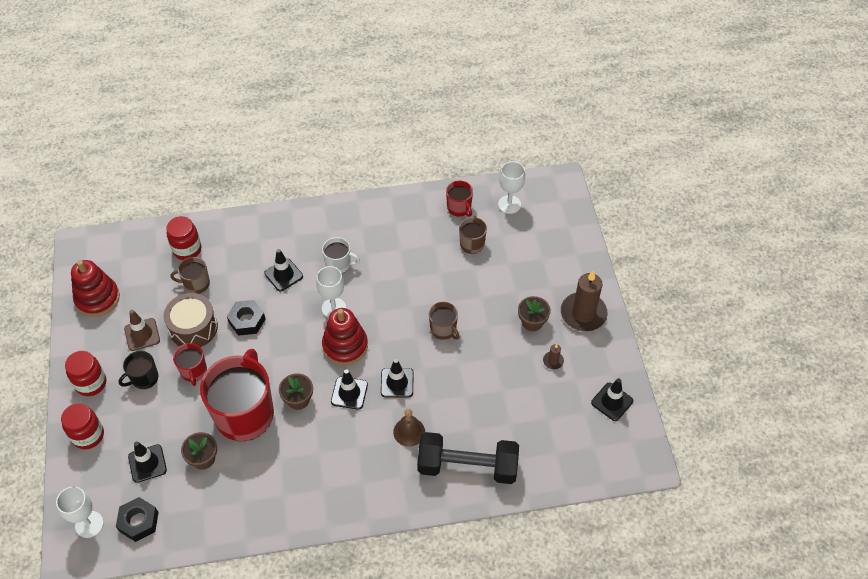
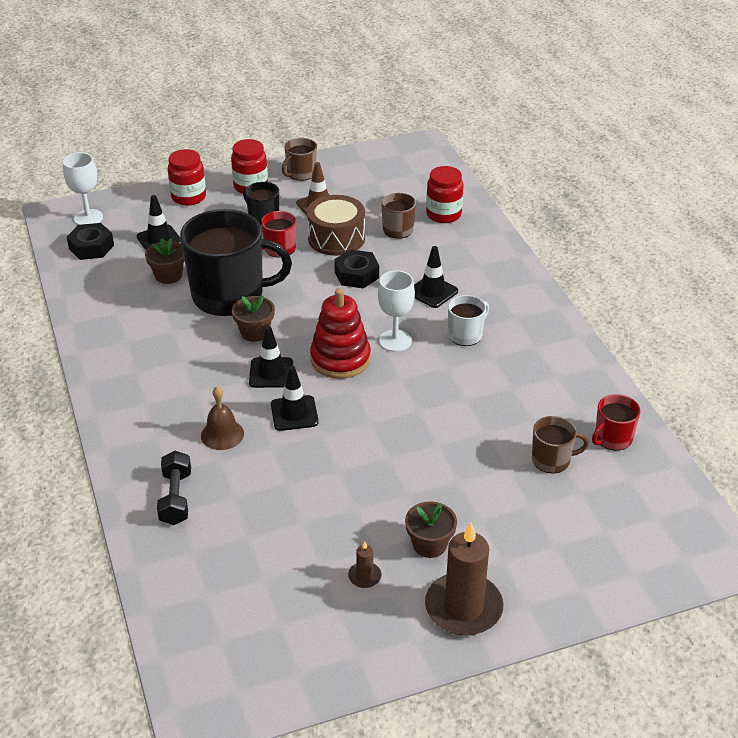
camera: 80 degrees right, 15 degrees down
red stacking toy [71,260,120,317] -> none
red mug [200,349,274,441] -> black mug [180,209,292,316]
white mug [322,237,360,273] -> white mug turned 135 degrees counterclockwise [448,295,489,346]
black dumbbell [417,432,519,484] -> black dumbbell [157,451,191,525], size x0.56
brown mug [429,302,460,340] -> brown mug moved to [282,138,317,181]
white goblet [498,161,525,214] -> none
black traffic cone [591,378,633,421] -> none

